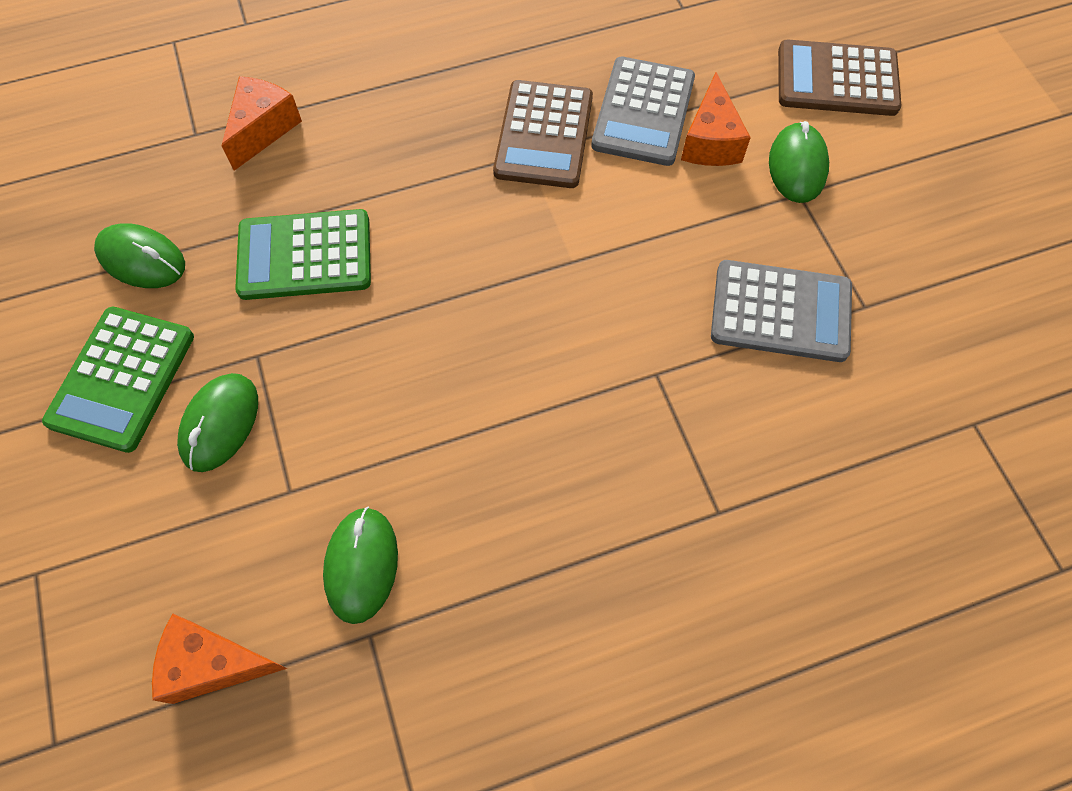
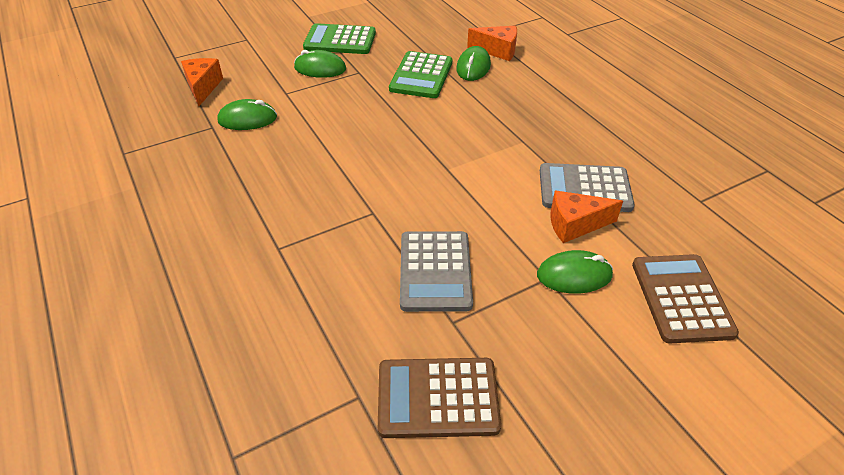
camera: 80 degrees right, 20 degrees down
green mouse [94,223,185,288] -> green mouse moved to [456,46,491,81]
green calculator [235,209,371,300] -> green calculator turned 150 degrees counterclockwise [389,51,452,98]
brown calculator [493,80,593,188] -> brown calculator moved to [378,358,501,438]

